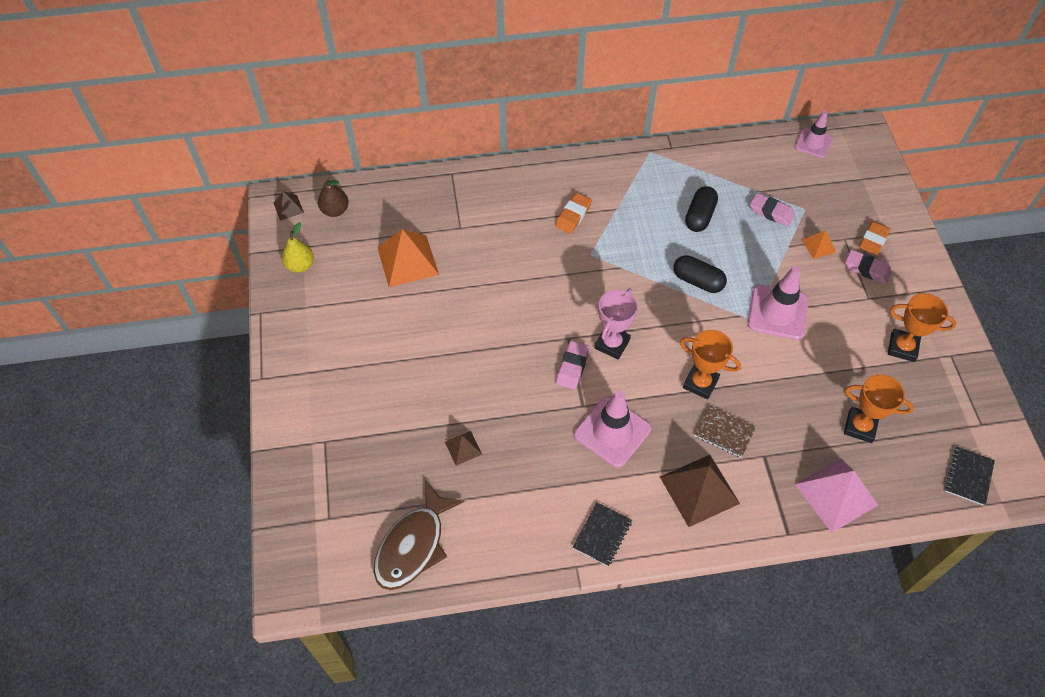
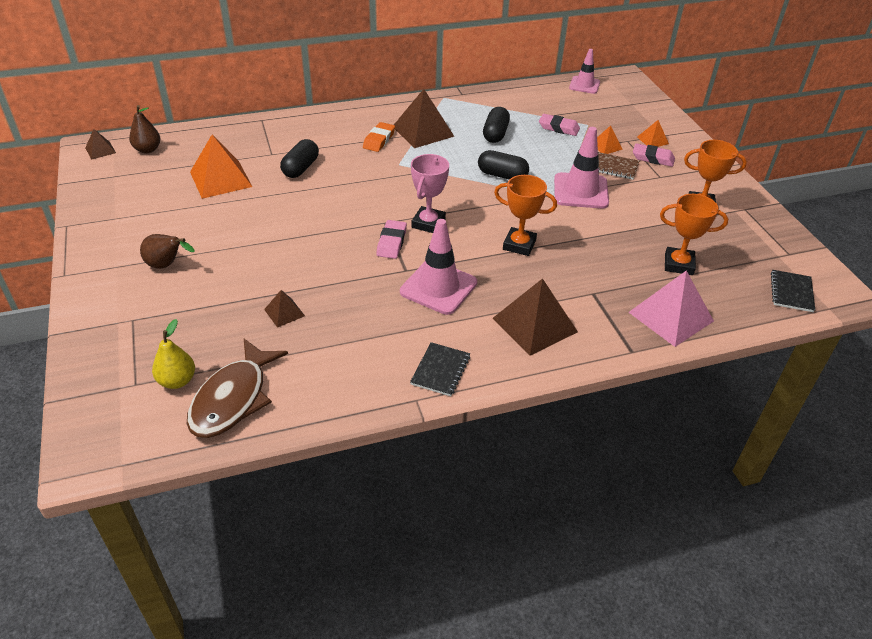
camera: 10 degrees left, 15 degrees down
yellow pear [282,222,314,273] -> yellow pear moved to [152,319,195,389]
brown notebook [695,405,756,458] -> brown notebook moved to [598,152,639,180]
orange eraser [859,221,891,255] -> orange pyramid [637,120,669,147]
none -> brown pear [140,234,194,269]
none -> black capsule [280,139,319,178]
none -> brown pyramid [394,89,455,148]

